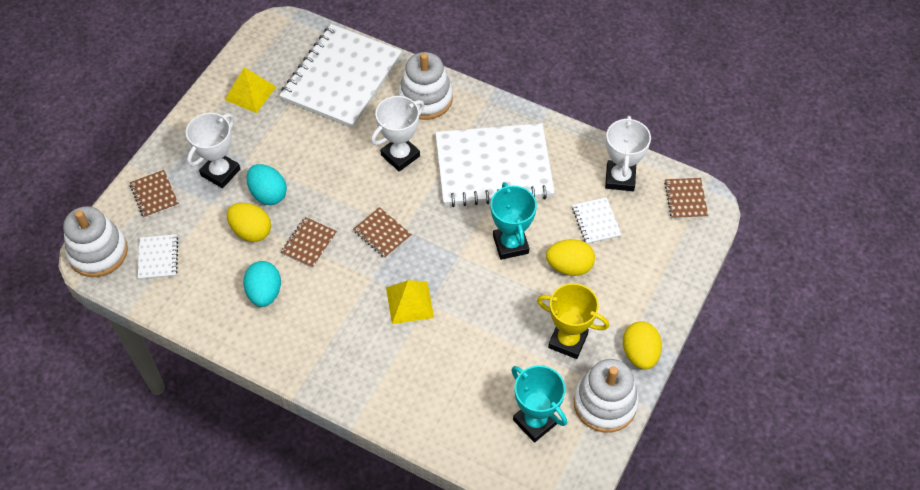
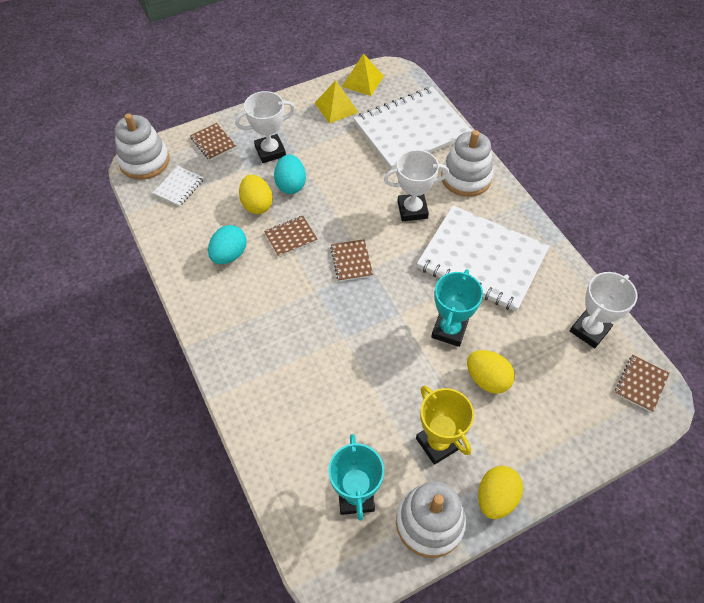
camera: 35 degrees right, 0 degrees up
brown notebook [130,170,179,218] -> brown notebook turned 45 degrees counterclockwise [190,123,236,161]
yellow pyramid [386,280,434,324] -> yellow pyramid moved to [342,53,384,96]
white notebook [572,197,622,244] -> none

